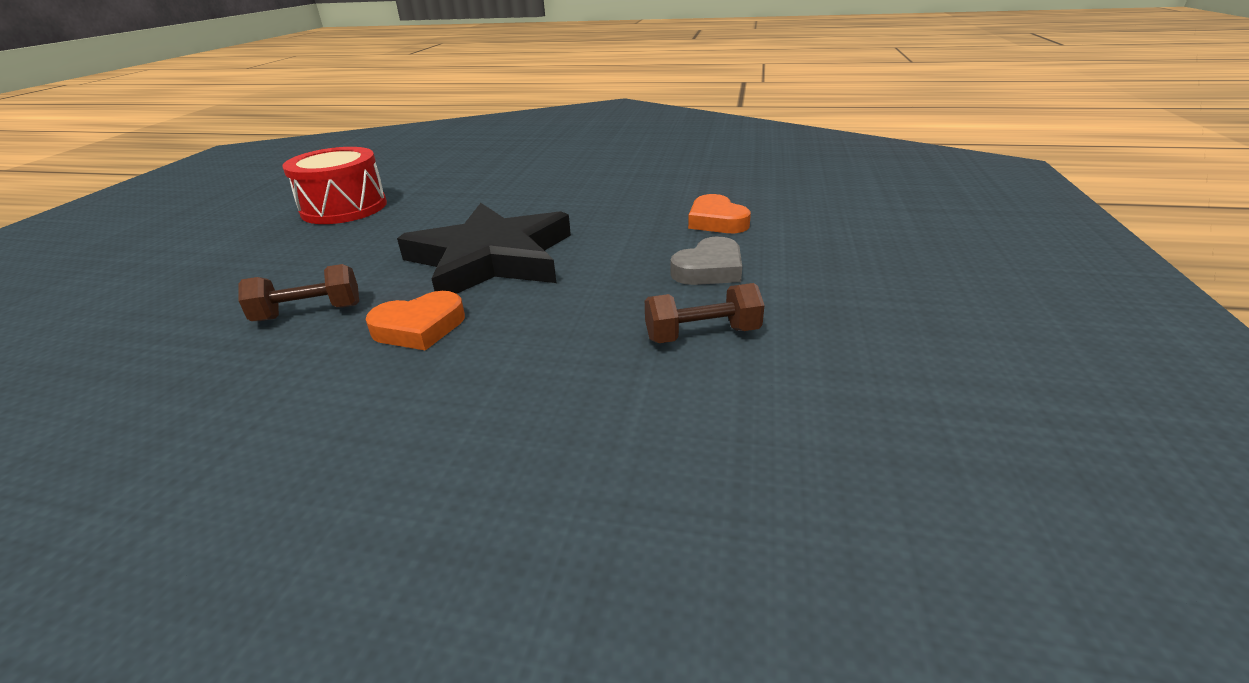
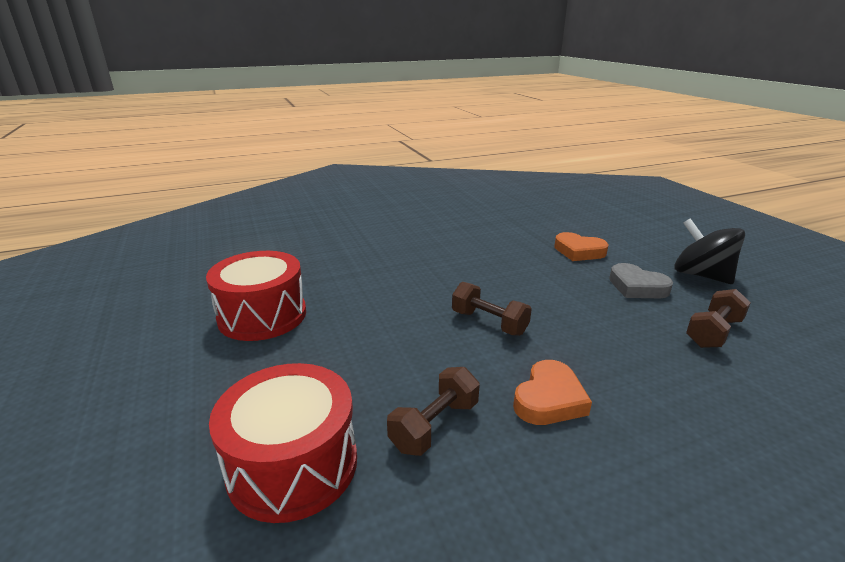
camera: 35 degrees left, 5 degrees down
black star [397,203,571,294] -> brown dumbbell [452,282,532,336]
grey heart [671,236,742,285] -> grey heart turned 120 degrees clockwise [609,263,673,298]
none -> red drum [209,363,357,523]
none -> black spinning top [674,218,745,284]

